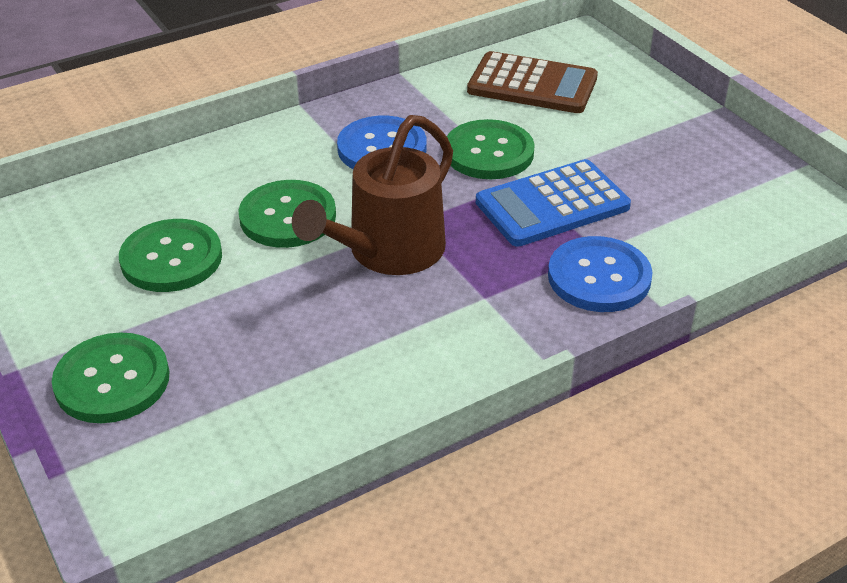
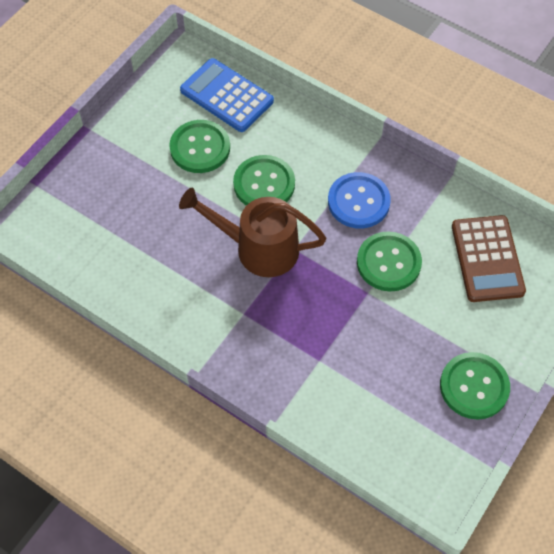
camera: 65 degrees right, 20 degrees up
green button [52,332,169,423] -> green button moved to [440,352,510,420]
blue calculator [476,159,631,247] -> blue calculator moved to [180,58,274,132]
blue button [548,236,653,312] -> none

